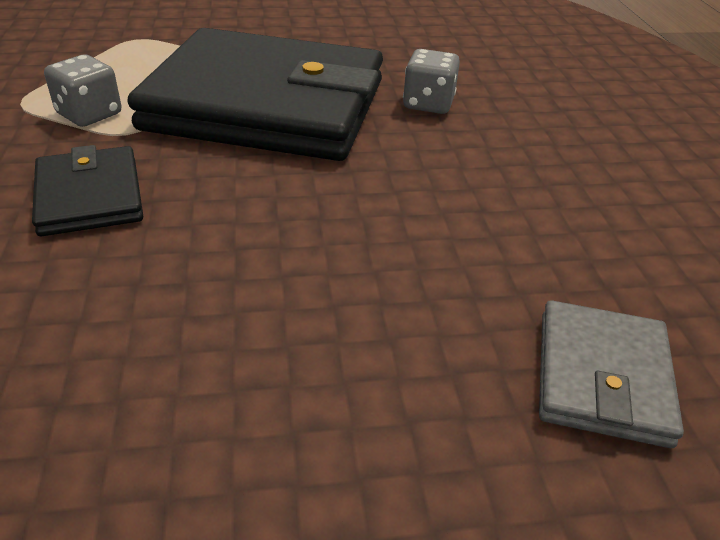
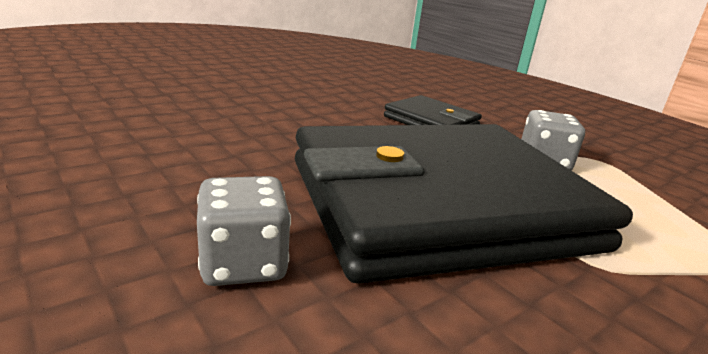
camera: 150 degrees right, 15 degrees down
grey wallet [539,300,684,448] -> none

